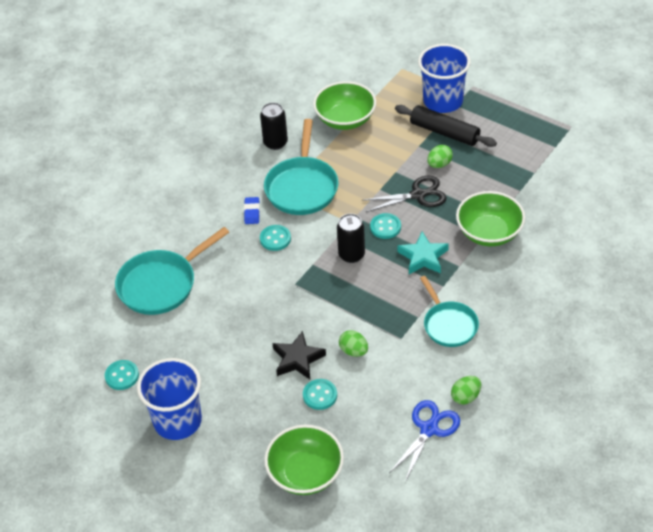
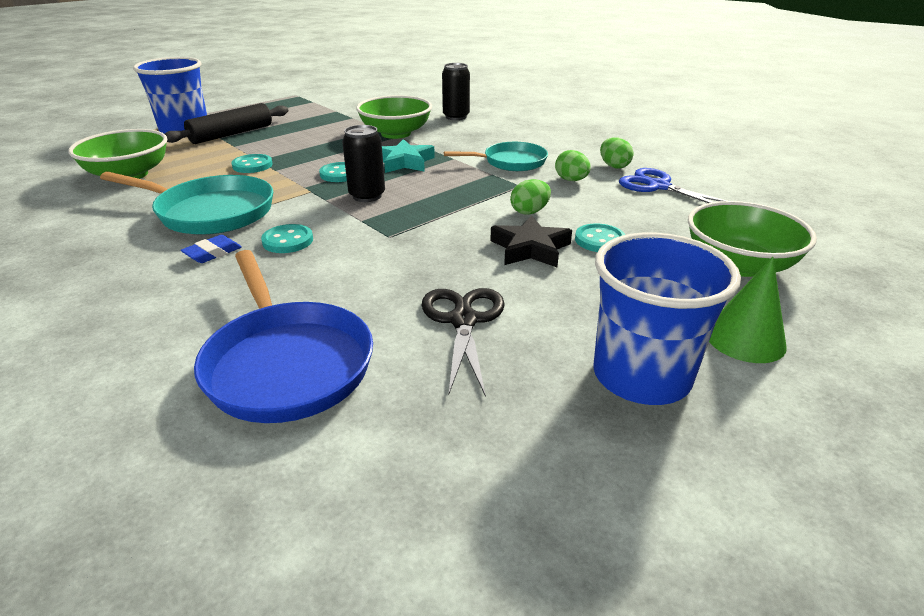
camera: 80 degrees left, 15 degrees down
turquoise button [105,360,139,390] -> turquoise button moved to [231,154,273,173]
turquoise pan [115,227,229,315] -> blue pan [194,250,373,423]
blue eraser [244,197,260,224] -> blue eraser turned 60 degrees counterclockwise [181,235,242,263]
black can [260,102,288,150] -> black can moved to [442,63,470,120]
black scissors [362,176,447,212] -> black scissors moved to [421,288,505,397]
green egg [427,145,453,168] -> green egg moved to [555,150,591,181]
none -> green cone [709,257,787,363]

